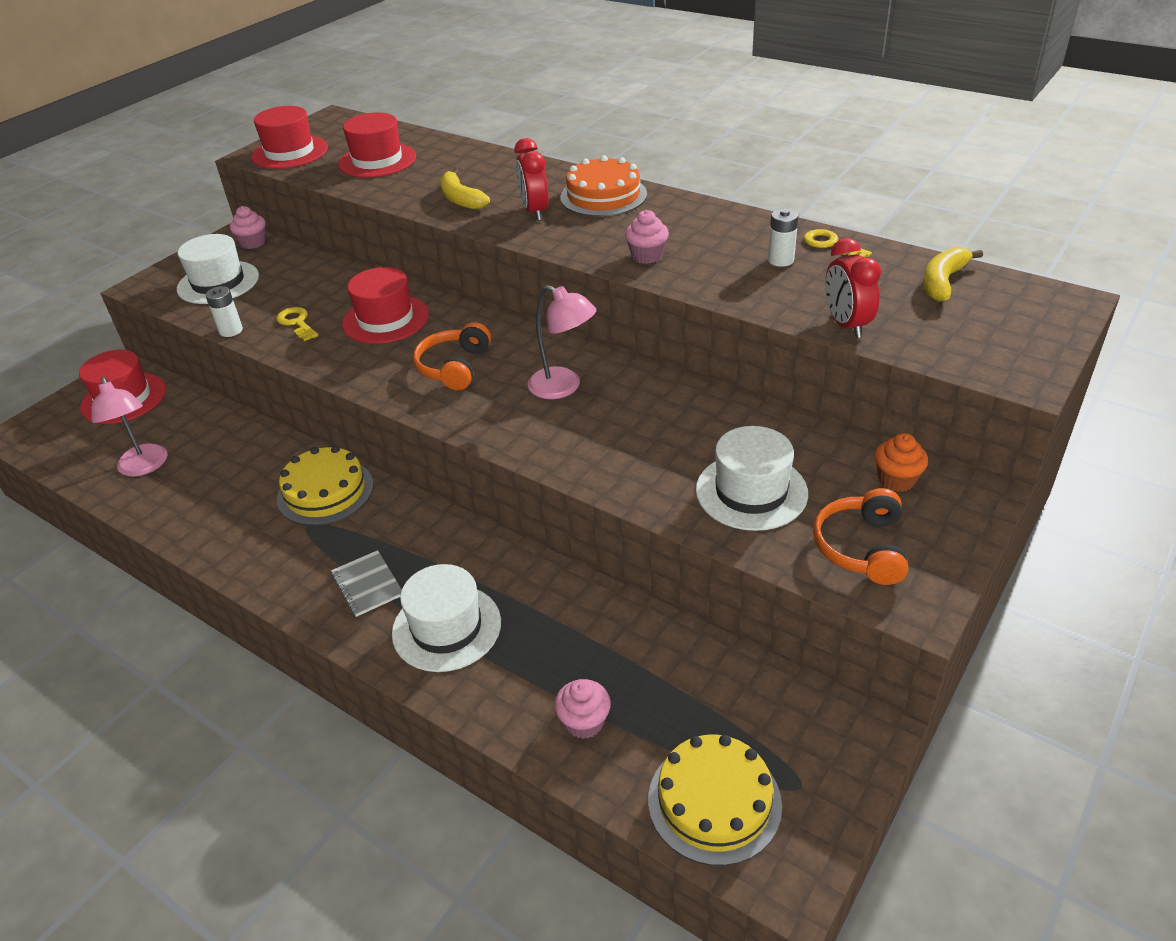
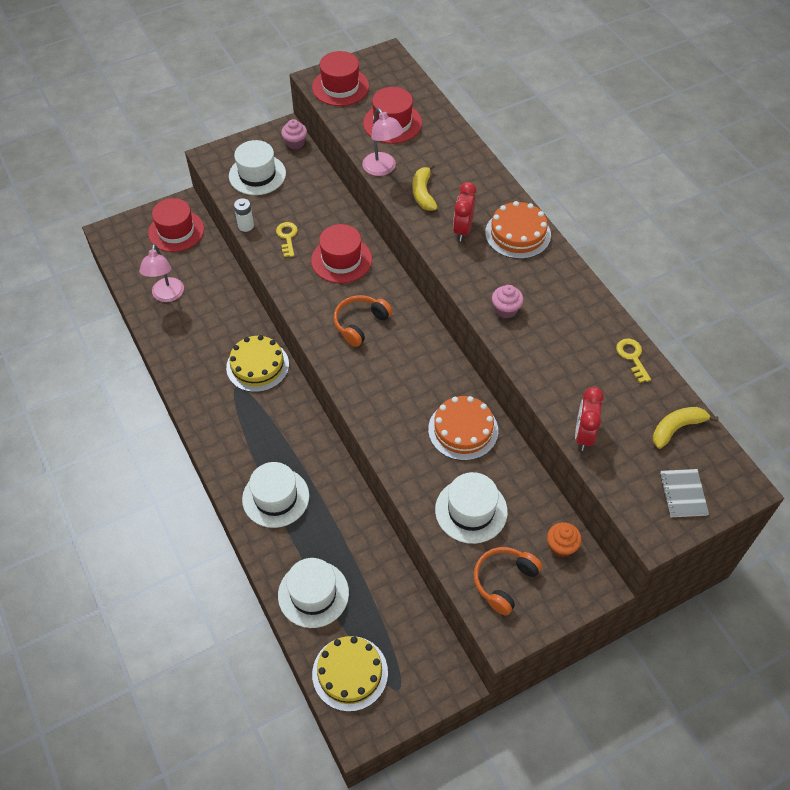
camera: 25 degrees right, 15 degrees up
grey notebook [331,550,402,617] -> grey notebook moved to [660,469,709,517]
pink lamp [528,285,597,399] -> pink lamp moved to [362,108,404,176]
pink cupcake [554,679,611,739] -> white hat [278,558,349,628]
white battery [768,209,798,267] -> none
none -> orange cake [428,396,498,461]

